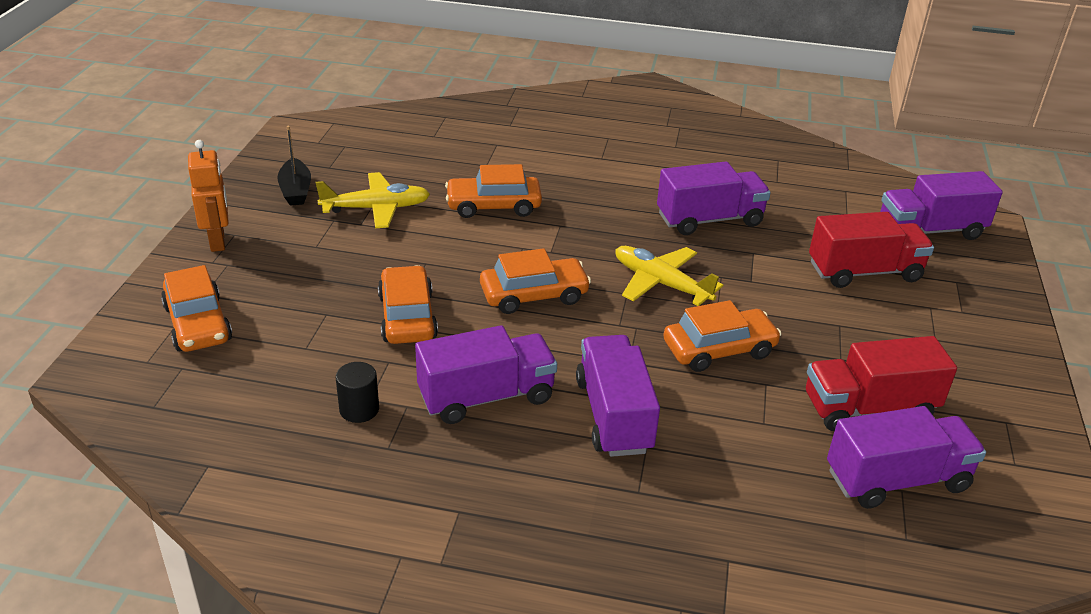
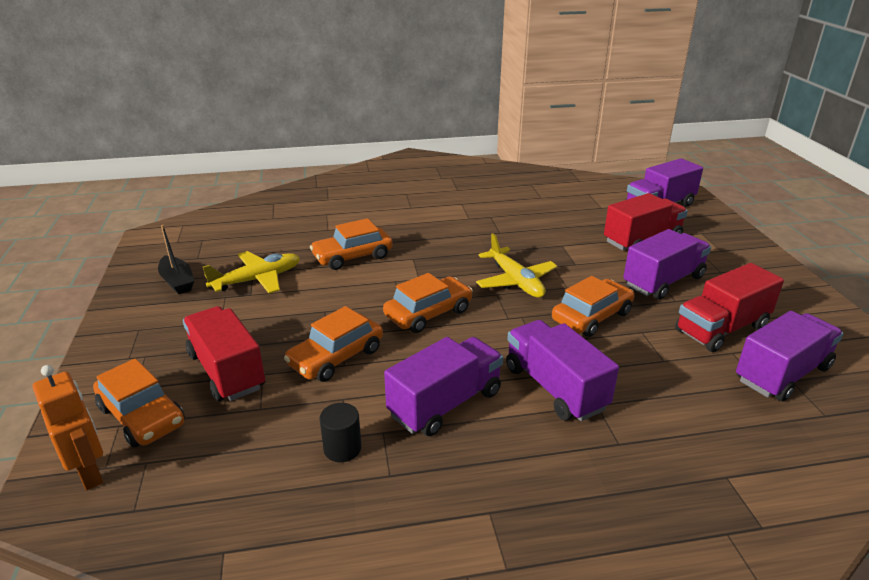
camera: 20 degrees left, 5 degrees down
orange robot [188,140,229,252] -> orange robot moved to [32,365,103,490]
orange car [378,265,438,344] -> orange car turned 105 degrees counterclockwise [284,306,383,382]
yellow plane [616,246,723,306] -> yellow plane turned 135 degrees counterclockwise [476,233,557,298]
purple truck [657,162,771,235] -> purple truck moved to [623,229,711,300]
none -> red truck [183,306,265,401]

